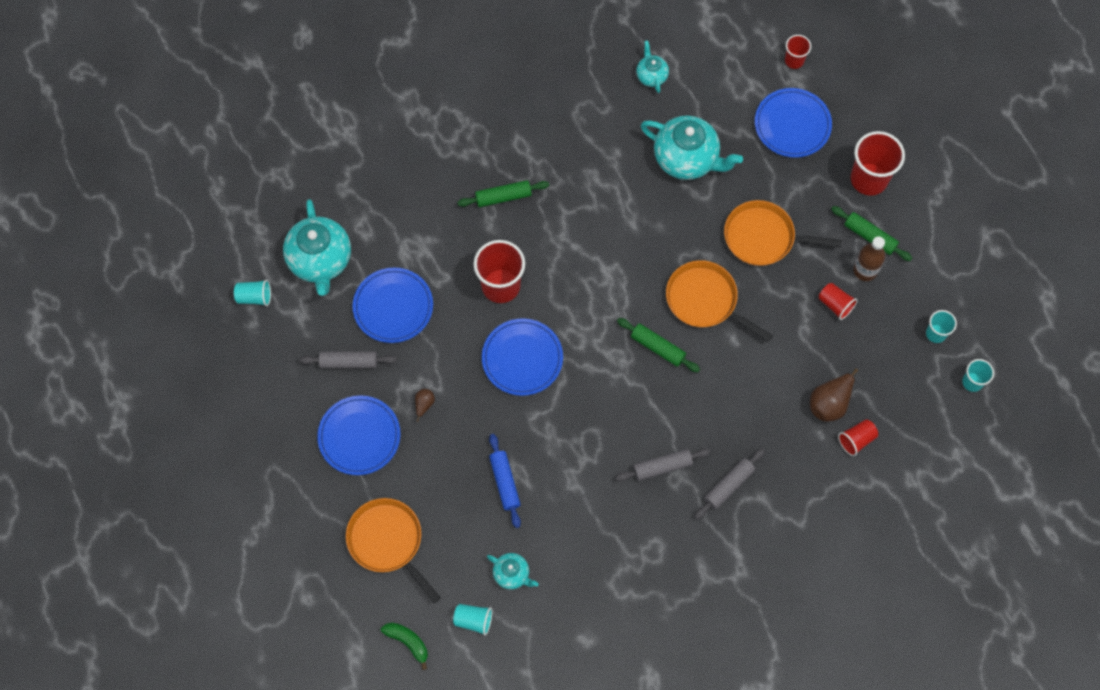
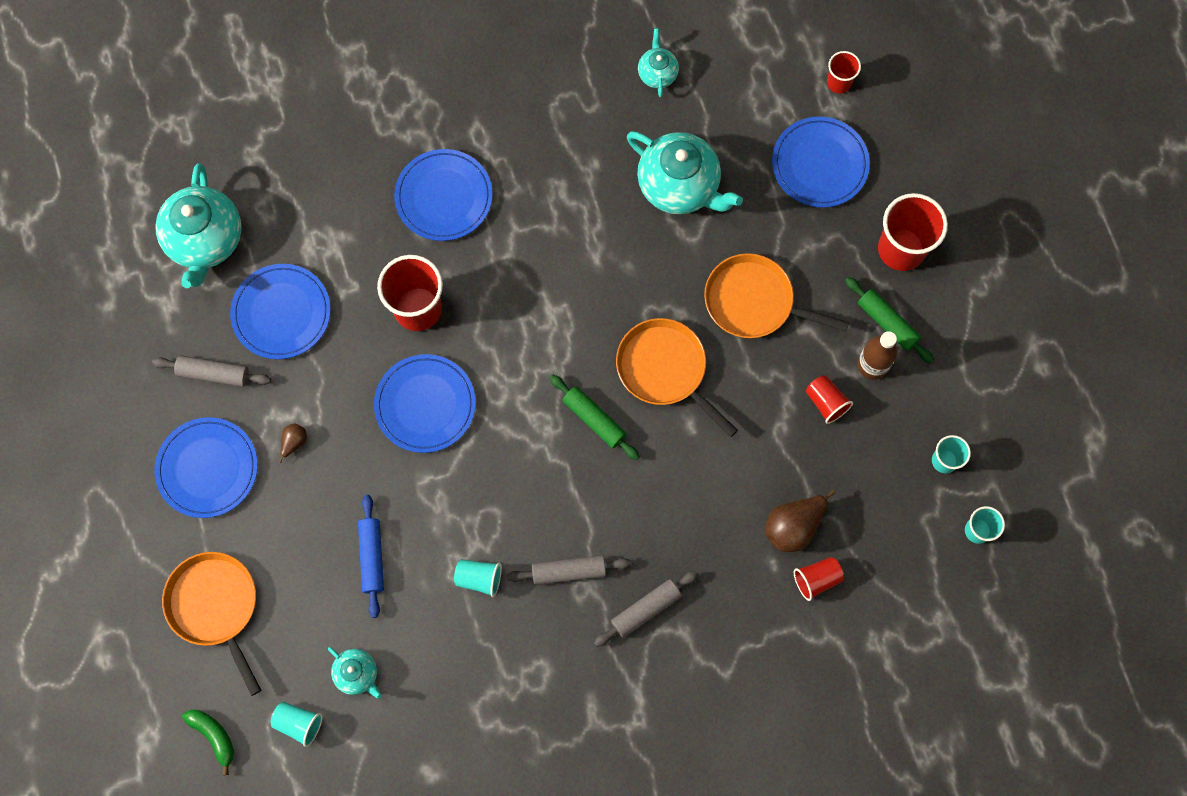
camera: 10 degrees right, 5 degrees up
turquoise cup [234,279,271,306] -> turquoise cup moved to [454,559,502,597]
green rolling pin [457,180,549,207] -> blue plate [394,149,493,241]

